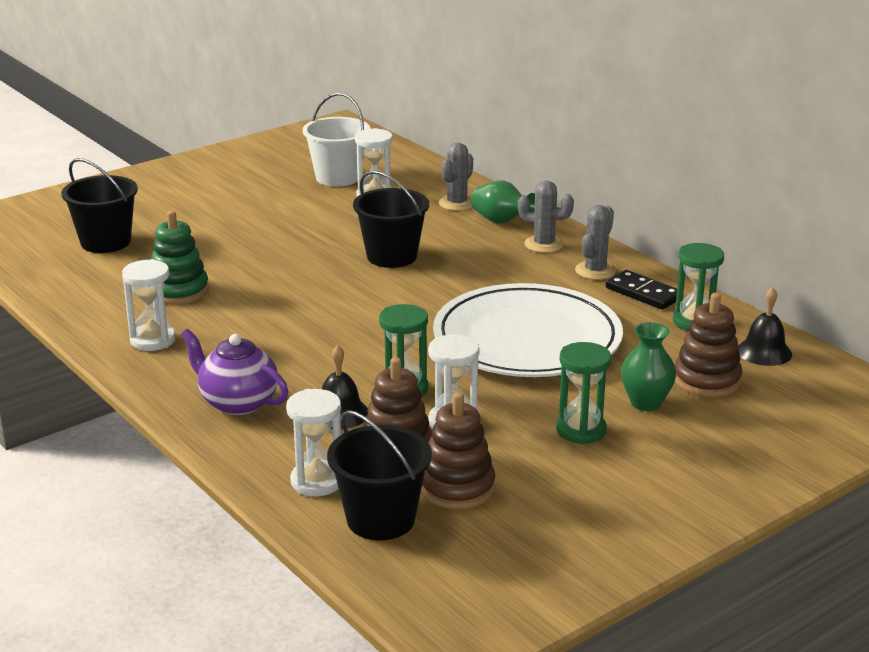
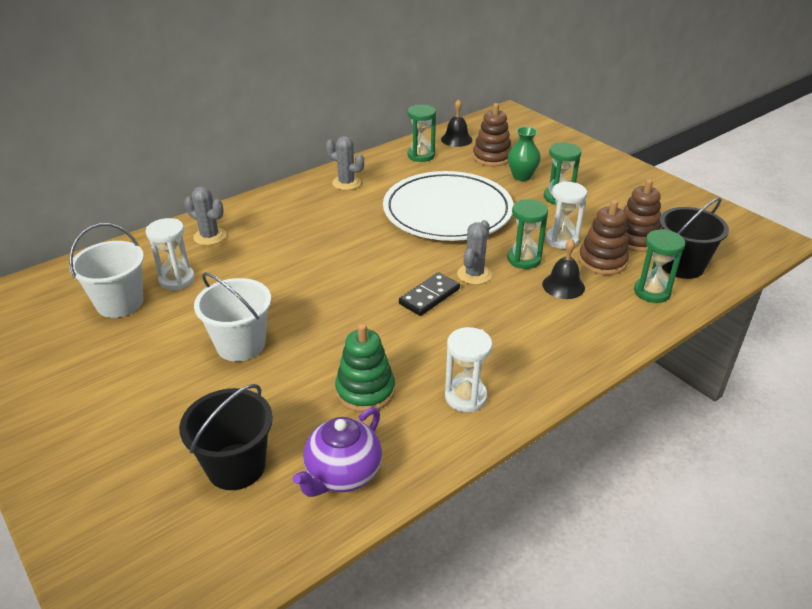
camera: 90 degrees left, 10 degrees up
purple teapot [181,329,288,415] -> purple teapot moved to [293,407,382,497]
white hourglass [286,389,341,496] -> green hourglass [634,229,685,303]
black bucket [353,171,429,268] -> none
green vase [471,180,535,224] -> none
grey cactus [518,181,574,253] -> grey cactus moved to [457,220,492,285]
black domino [606,270,677,310] -> black domino moved to [399,272,460,316]
none -> white bucket [194,272,271,362]

